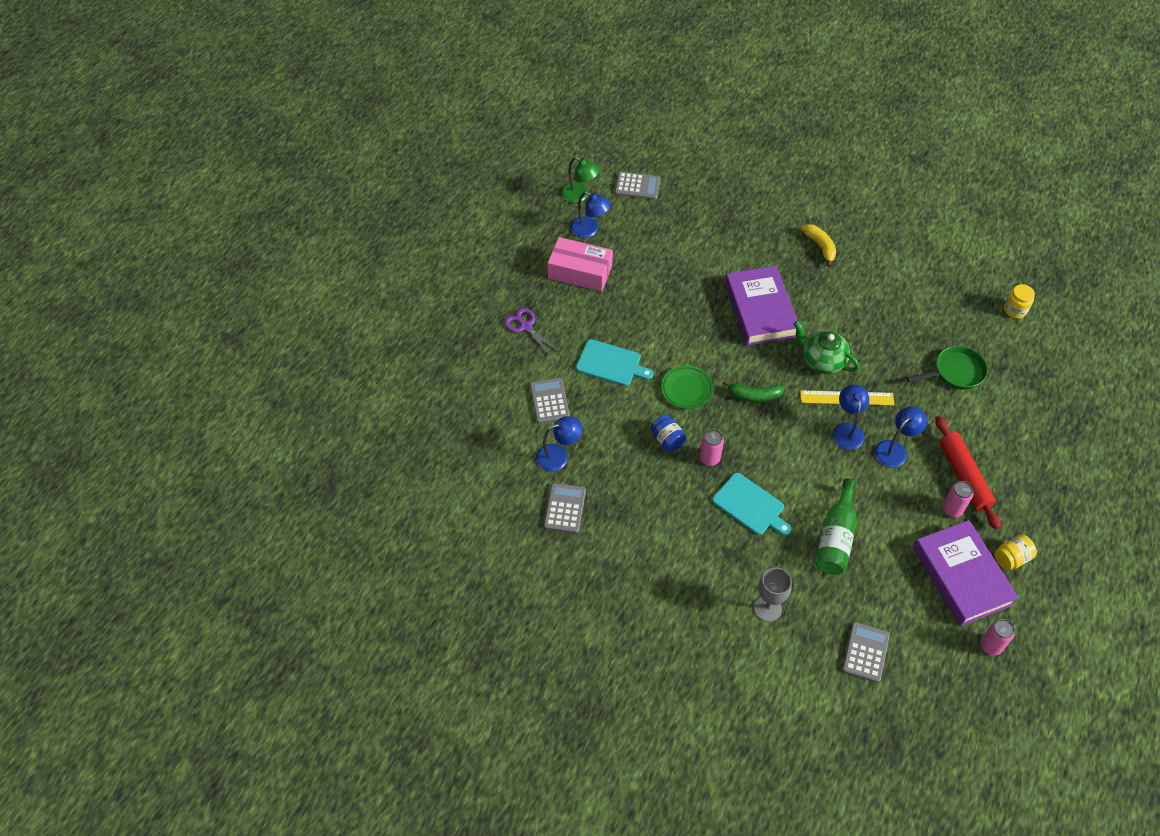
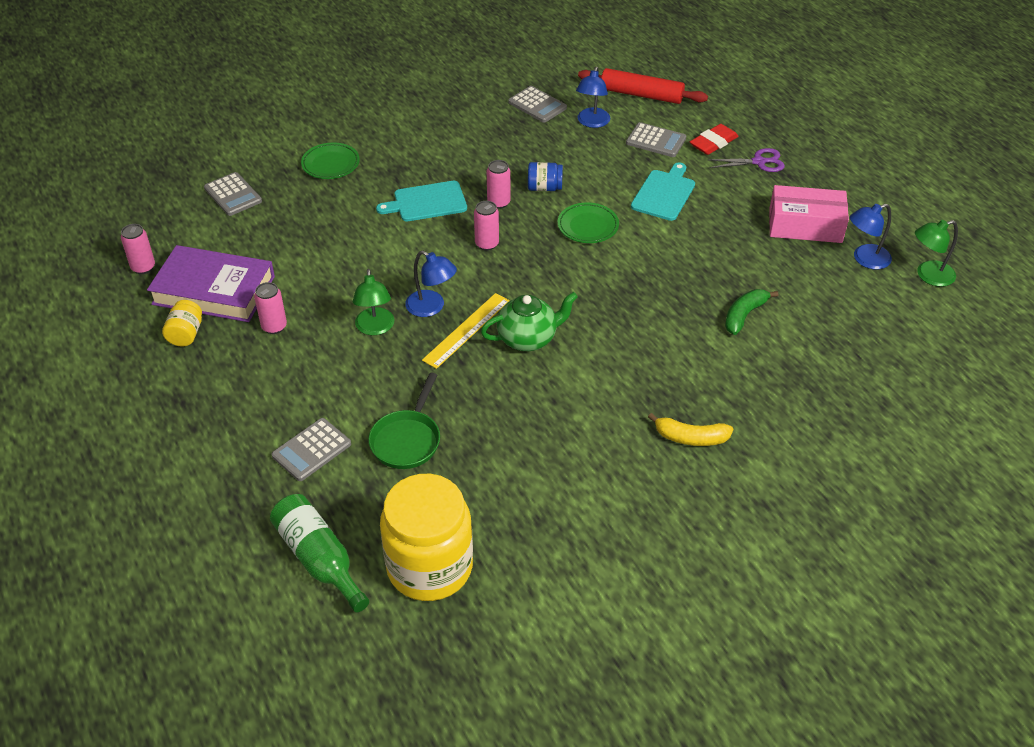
camera: 125 degrees right, 10 degrees down
pink box [548,237,613,292] -> pink box turned 45 degrees clockwise [769,185,849,243]
turquoise cutting board [576,339,653,386] -> turquoise cutting board turned 150 degrees clockwise [631,162,695,221]
grey calculator [615,172,661,200] -> grey calculator moved to [272,418,351,481]
green banana [723,380,784,403] -> green banana moved to [725,289,778,335]
purple book [725,266,798,346] -> none
grey goblet [754,567,792,622] -> green plate [301,142,360,179]
green bottle [815,479,857,575] -> green bottle moved to [270,494,369,612]
blue lamp [875,406,927,467] -> green lamp [353,269,394,335]
red rolling pin [935,416,1001,530] -> red rolling pin moved to [578,68,708,104]
yellow jar [1004,284,1035,319] -> yellow jar [380,474,473,601], size x2.31
none -> pink can [474,201,499,251]
none -> red eraser [690,124,739,155]

